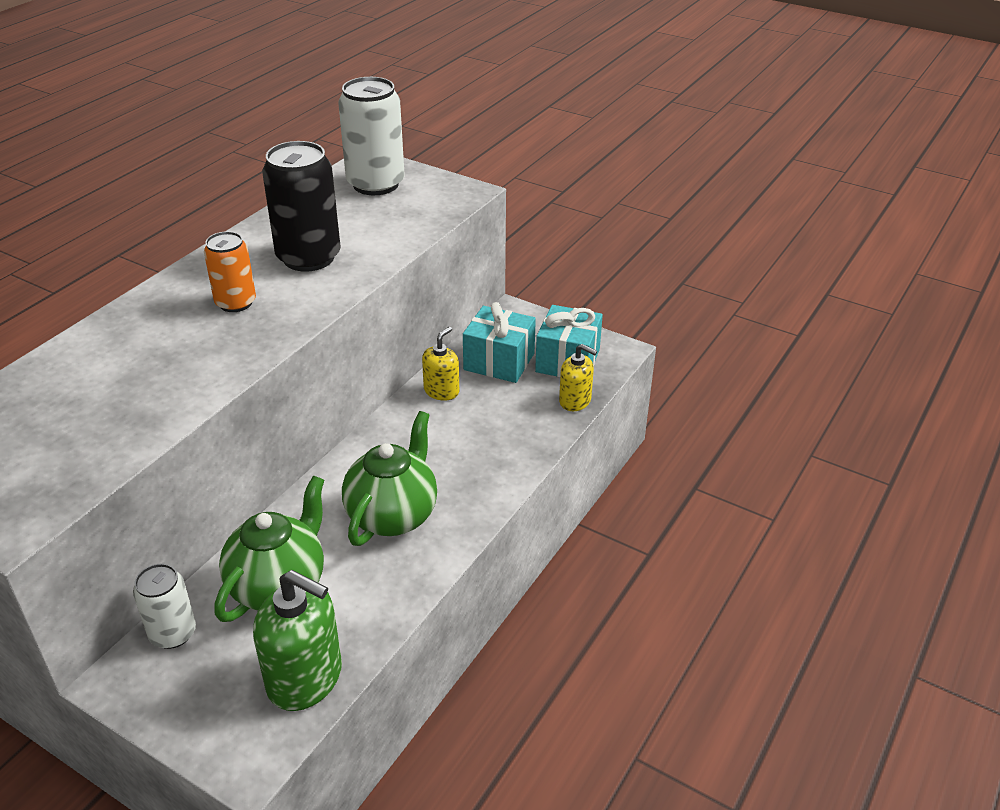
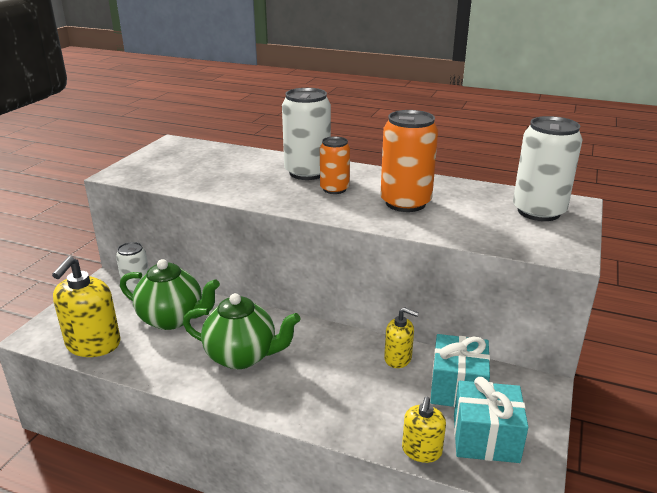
camera: 80 degrees right, 10 degrees down
green soap dispenser [253,570,342,711] -> yellow soap dispenser [52,256,121,357]
black can [262,141,341,272] -> orange can [380,110,438,212]
none -> white can [282,88,331,180]

